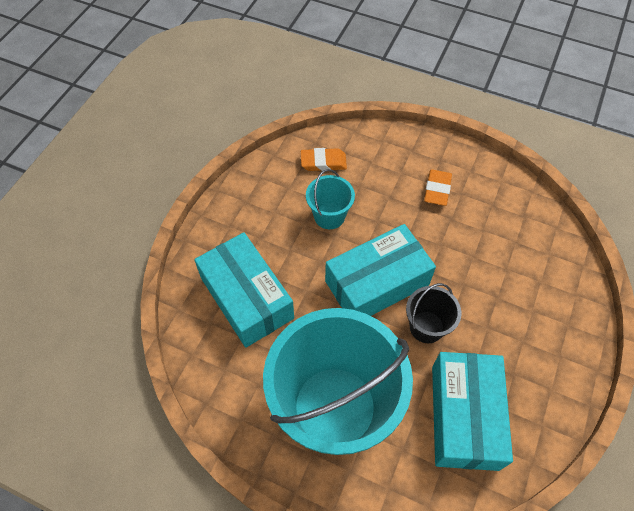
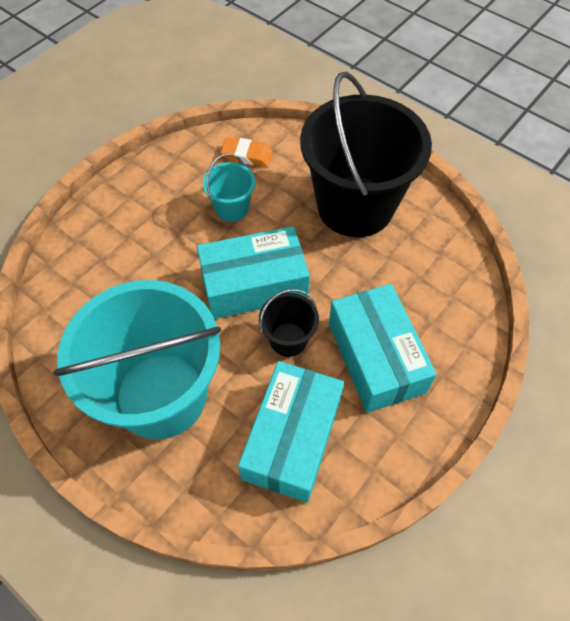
camera: 15 degrees right, 0 degrees up
turquoise box [194,232,294,348] -> turquoise box moved to [329,284,437,413]
orange eraser [424,169,452,206] -> black bucket [300,71,432,237]

